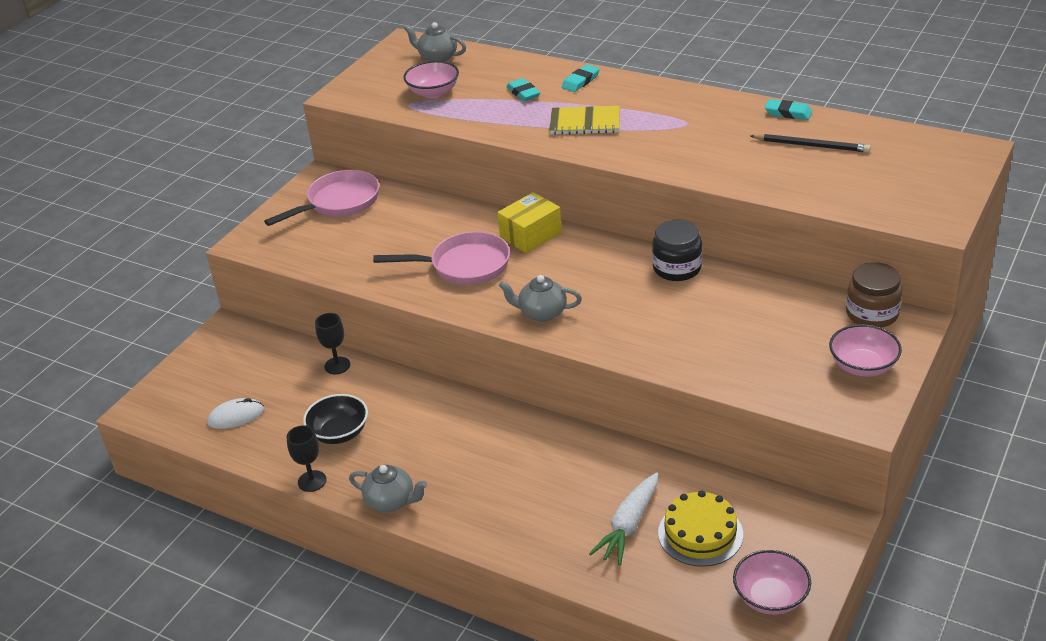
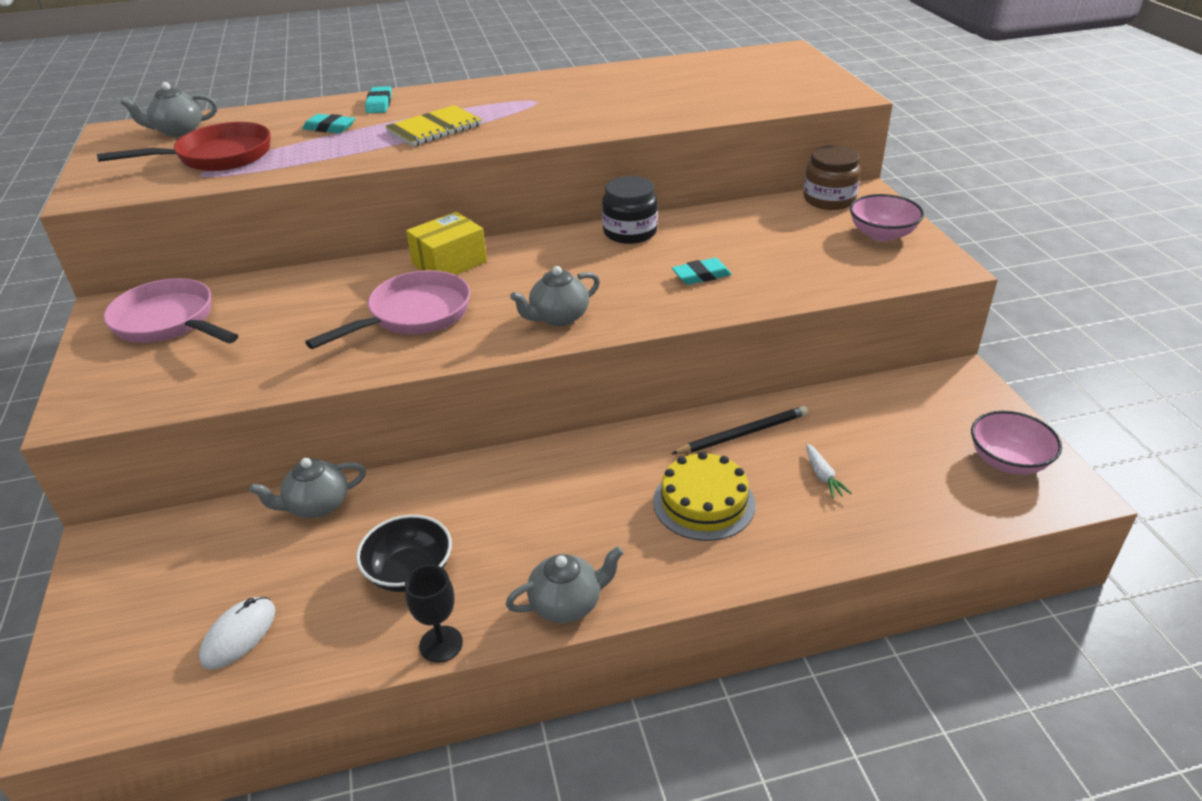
camera: 45 degrees left, 0 degrees up
pink pan [264,170,379,226] -> pink pan turned 60 degrees counterclockwise [104,278,239,344]
black goblet [315,313,350,374] -> grey teapot [249,458,366,518]
pink bowl [403,61,459,98] -> red pan [97,122,271,171]
yellow box [497,192,562,253] -> yellow box turned 45 degrees clockwise [406,212,487,275]
white carrot [589,472,658,565] -> white carrot [806,443,852,499], size x0.53
yellow cake [658,490,743,567] -> yellow cake moved to [653,451,755,541]
black pencil [751,134,871,153] -> black pencil moved to [671,406,808,454]
turquoise eraser [765,99,812,120] -> turquoise eraser moved to [672,258,732,285]

